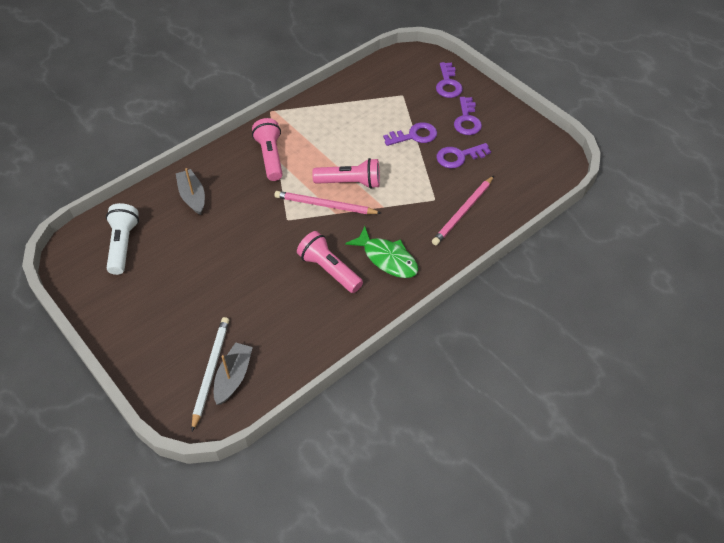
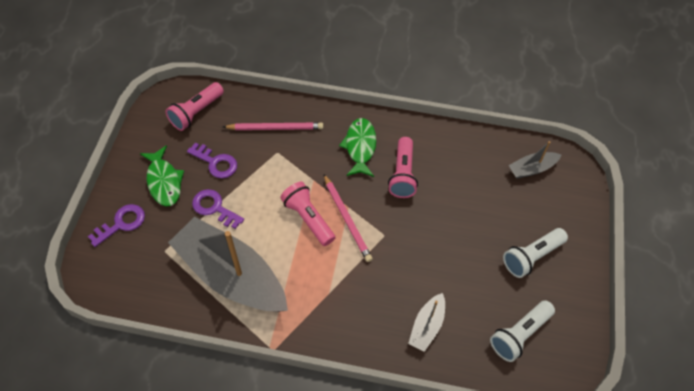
camera: 130 degrees left, 5 degrees up
white pencil [192,317,229,431] -> none
pink flashlight [252,118,283,181] -> pink flashlight moved to [165,82,224,131]
purple key [454,97,482,135] -> green fish [140,145,184,206]
none -> grey boat [168,217,288,312]
none -> white flashlight [503,228,568,278]

